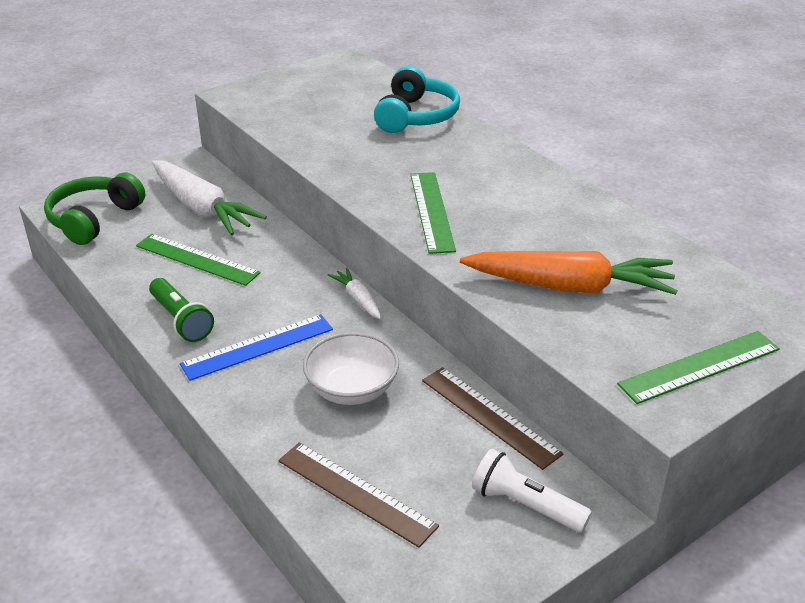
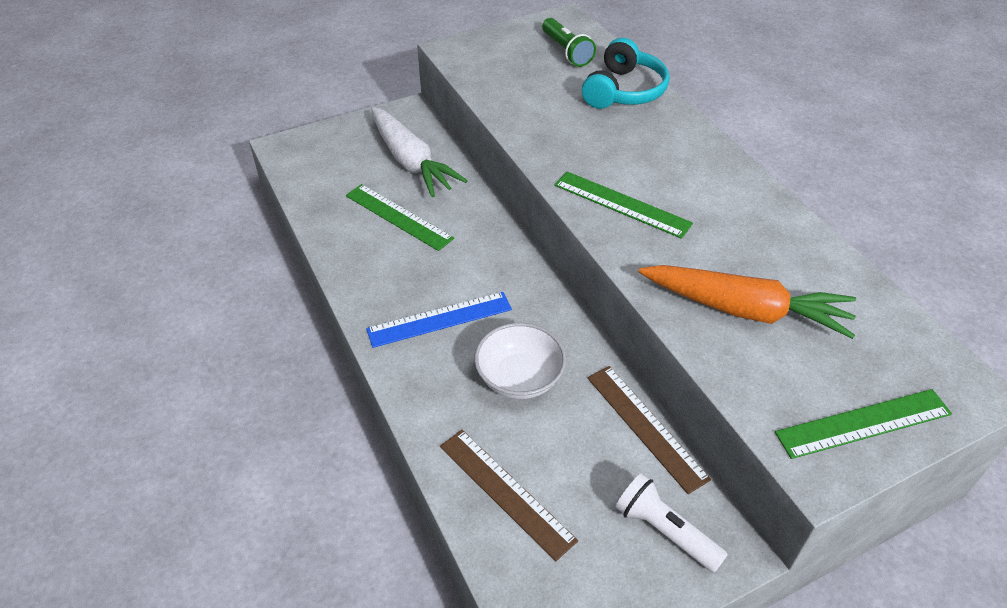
camera: 10 degrees right, 10 degrees up
green headphones [44,172,145,245] -> none
green flashlight [149,278,214,342] -> green flashlight moved to [542,18,596,67]
white carrot [328,267,382,320] -> none
green ruler [410,172,456,254] -> green ruler turned 60 degrees counterclockwise [554,171,693,239]

